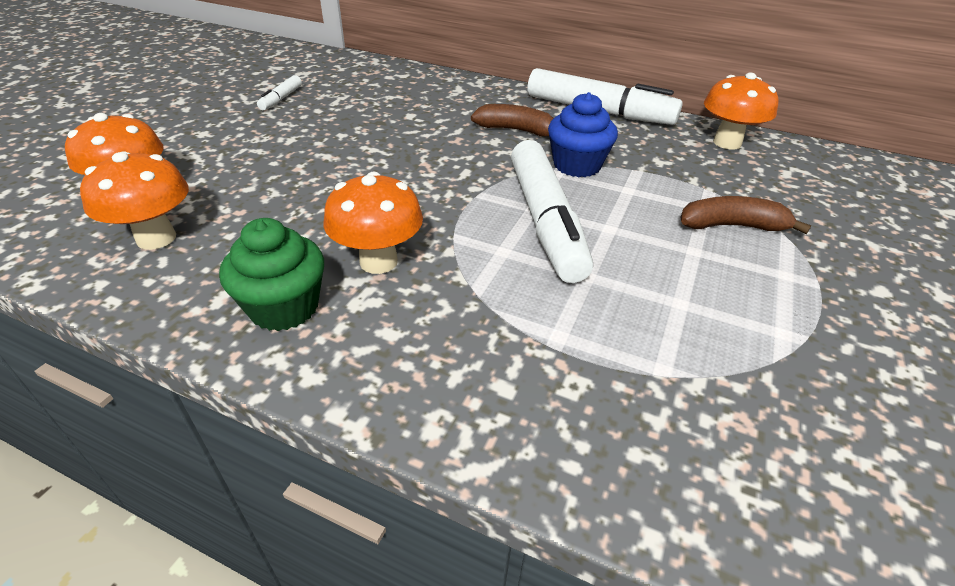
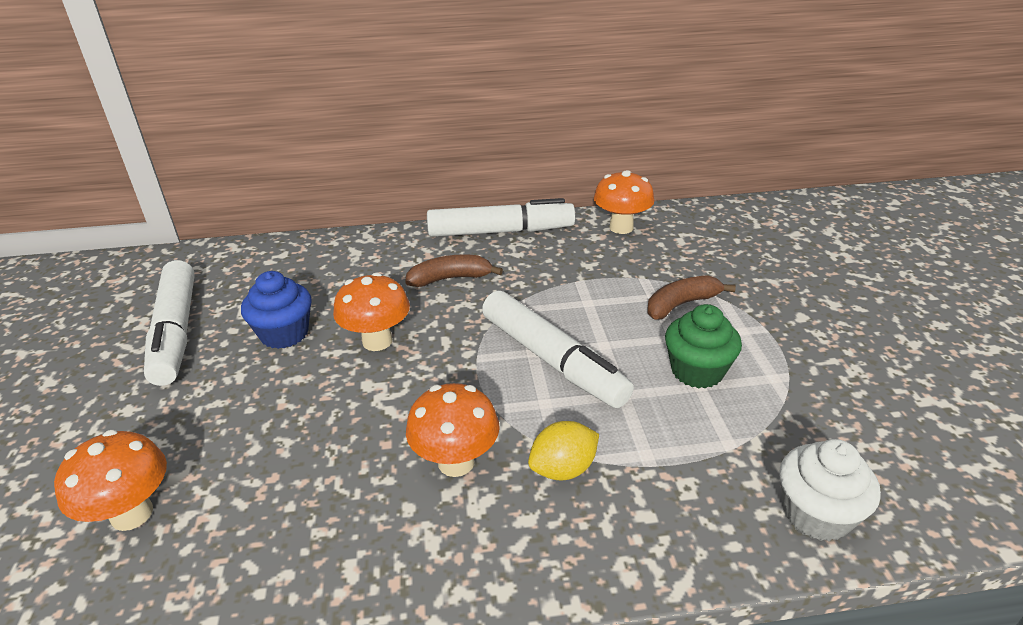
camera: 30 degrees left, 5 degrees down
orange mushroom [80,151,189,250] -> orange mushroom moved to [333,273,410,351]
green cupcake [219,218,324,331] -> green cupcake moved to [665,304,742,389]
white marker [257,75,302,110] -> white marker [144,260,195,386], size x2.25
blue cupcake [548,92,618,177] -> blue cupcake moved to [241,271,312,349]
none -> yellow lemon [528,421,599,480]
none -> white cupcake [780,439,881,542]

